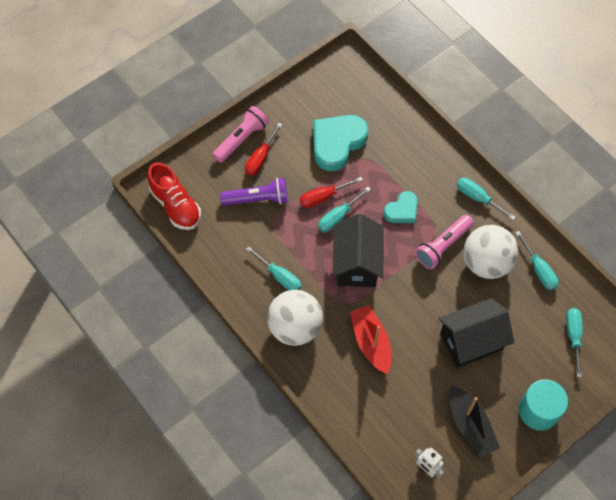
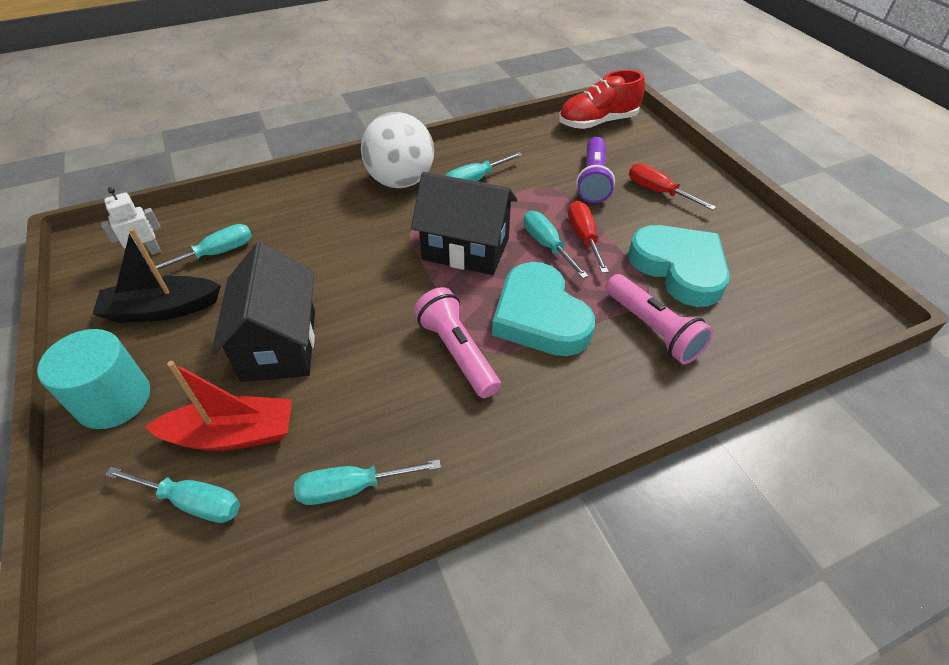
camera: 105 degrees right, 15 degrees down
pink flashlight [212,106,269,163] -> pink flashlight moved to [605,274,714,364]
red boat [350,305,391,374] -> red boat moved to [145,361,292,451]
turquoise heart [384,191,418,223] -> turquoise heart [492,262,595,356], size x1.74
turquoise screwdriver [457,178,516,220] -> turquoise screwdriver moved to [150,224,252,271]
white ball [463,225,519,279] -> none

